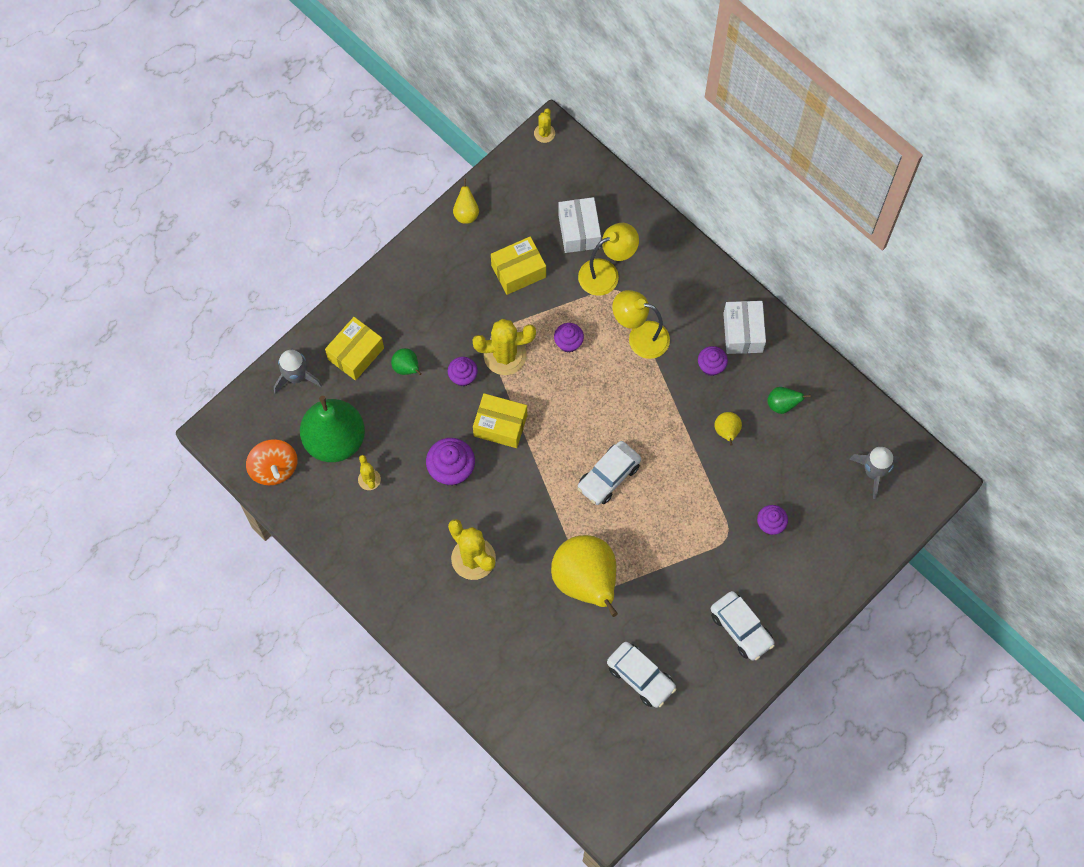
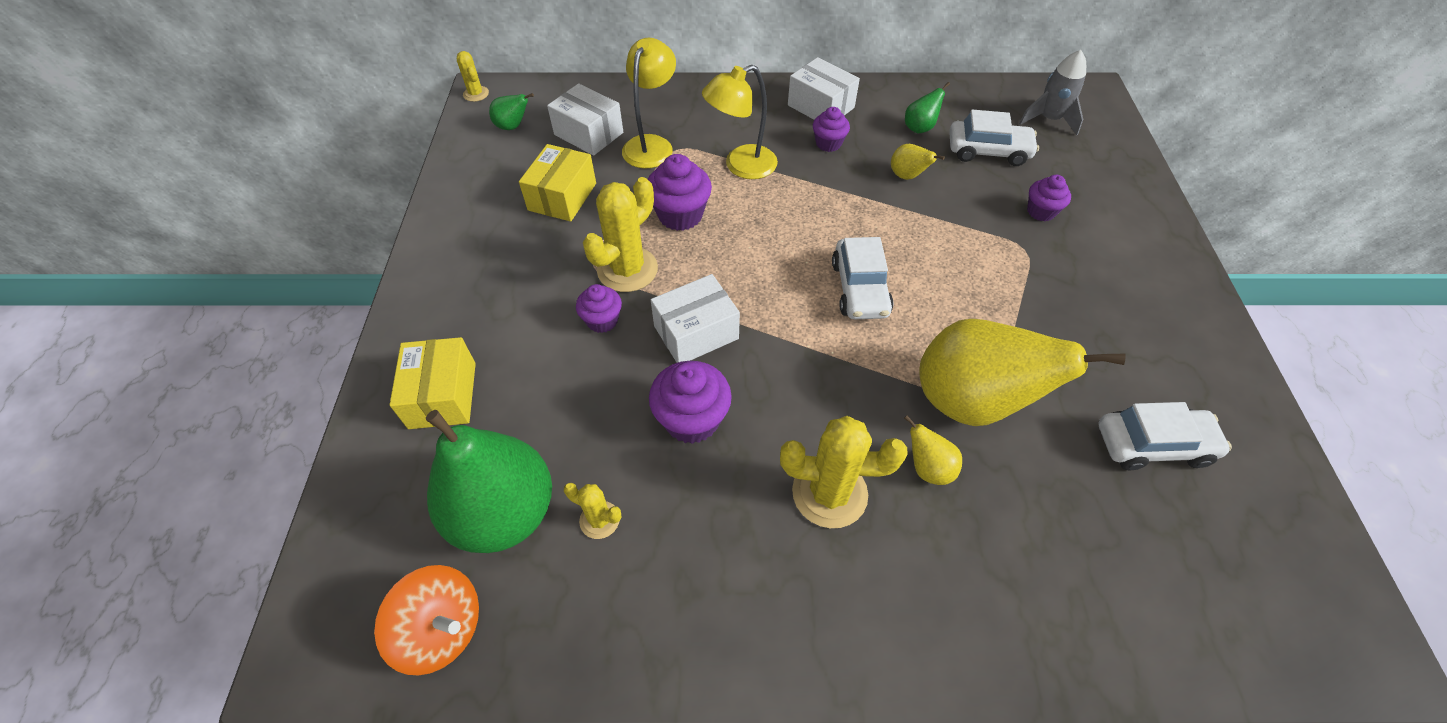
camera: 45 degrees left, 15 degrees down
grey rocket [274,349,322,394] -> none
green pear [391,348,422,375] -> green pear moved to [489,93,534,130]
yellow pear [453,178,479,224] -> yellow pear moved to [904,415,962,485]
yellow box [473,393,527,448] -> white box [651,274,740,363]
purple cupcake [554,323,584,353] -> purple cupcake [648,154,712,231], size x1.60
white car [711,591,775,661] -> white car moved to [949,110,1039,166]

